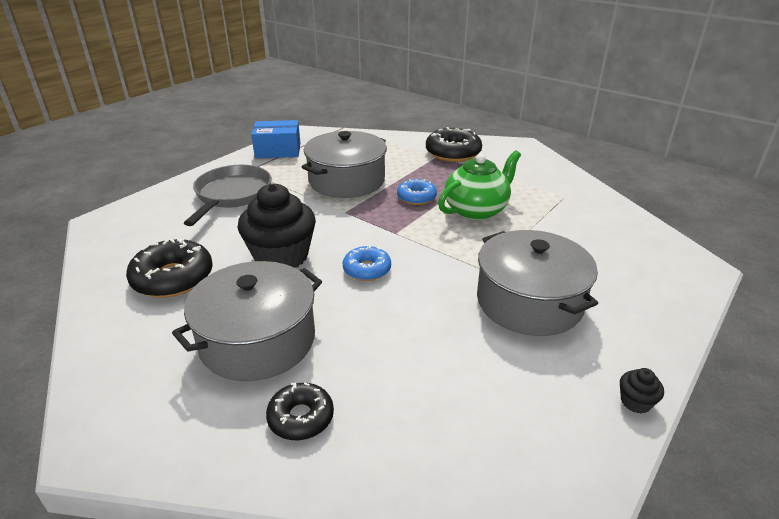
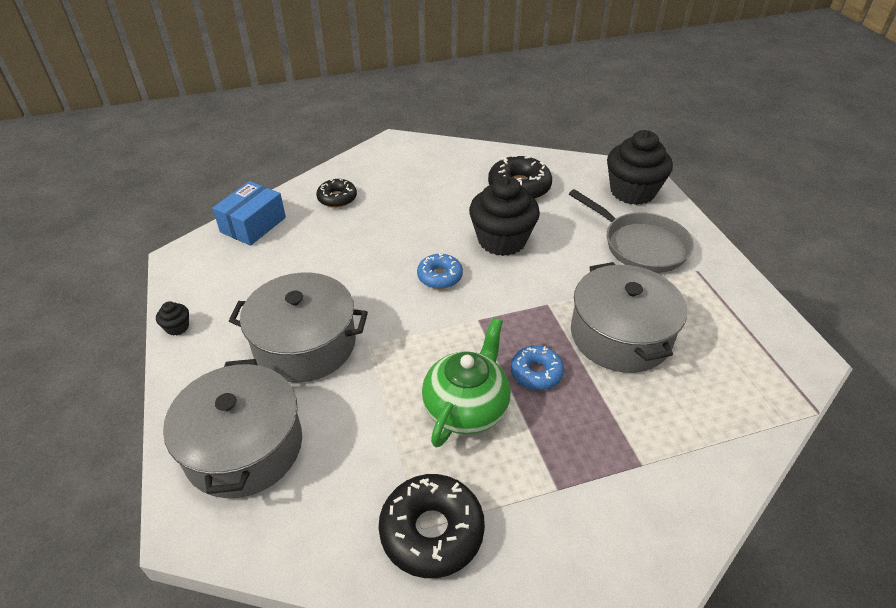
camera: 125 degrees right, 10 degrees up
grey pot [172,261,322,381] -> grey pot moved to [163,359,302,498]
blue box [251,120,300,158] -> blue box moved to [212,181,286,246]
black donut [426,127,482,162] -> black donut moved to [379,474,485,578]
green teapot [438,150,521,220] -> green teapot turned 150 degrees counterclockwise [422,318,511,447]
none -> black cupcake [607,130,673,205]

